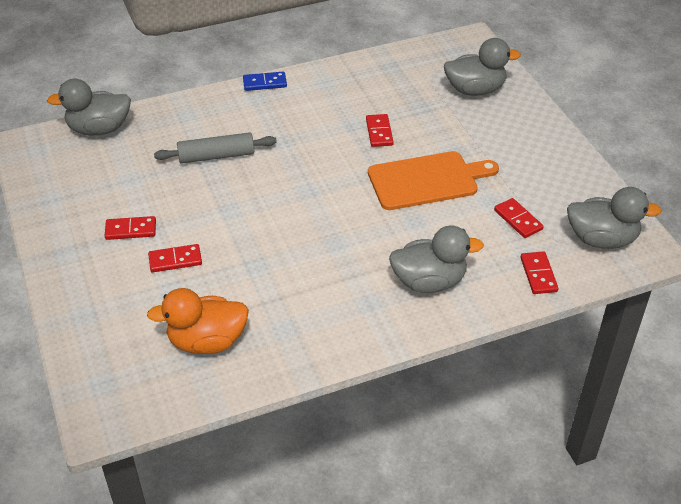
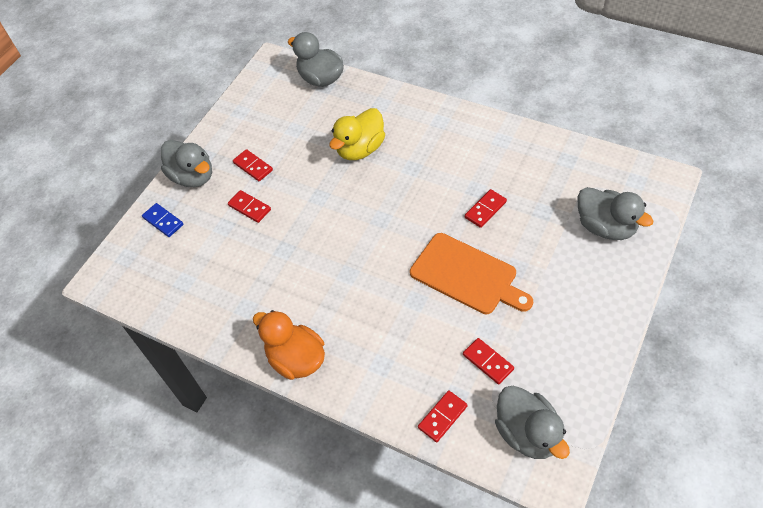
camera: 55 degrees right, 10 degrees up
orange duck [147,288,249,354] -> orange duck moved to [253,310,325,380]
grey rolling pin [154,132,277,164] -> yellow duck [329,108,385,160]
blue domino [243,72,287,91] -> blue domino moved to [142,203,184,237]
grey duck [389,226,484,293] -> grey duck moved to [161,140,212,187]
red domino [494,198,544,238] -> red domino turned 60 degrees counterclockwise [463,338,514,384]

